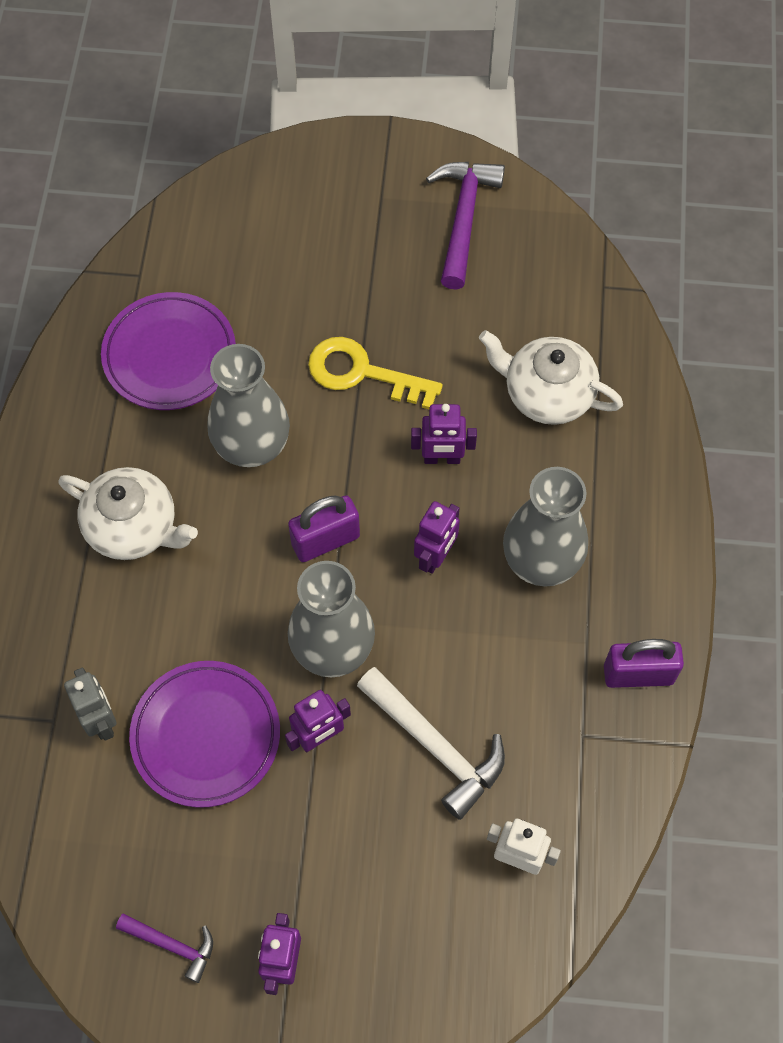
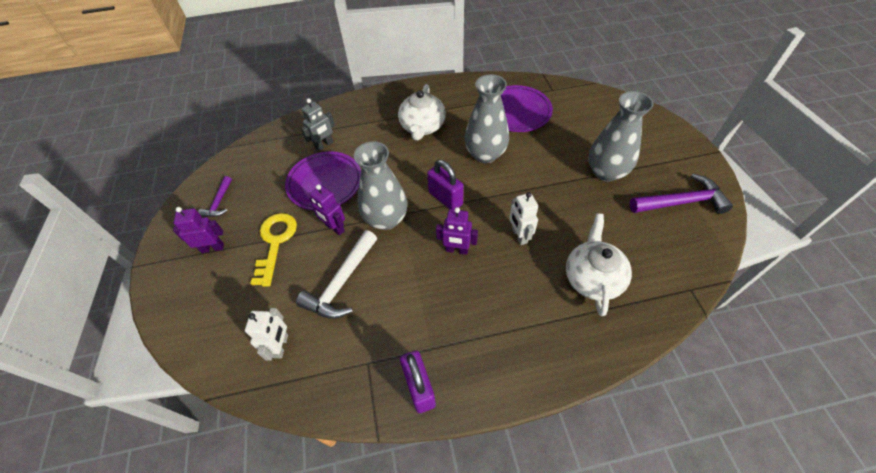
camera: 75 degrees right, 10 degrees down
yellow key [308,337,443,409] -> yellow key moved to [250,213,297,287]
purple robot [411,404,477,464] -> white robot [509,192,538,245]
grey vase [503,467,588,587] -> grey vase moved to [588,91,653,182]

